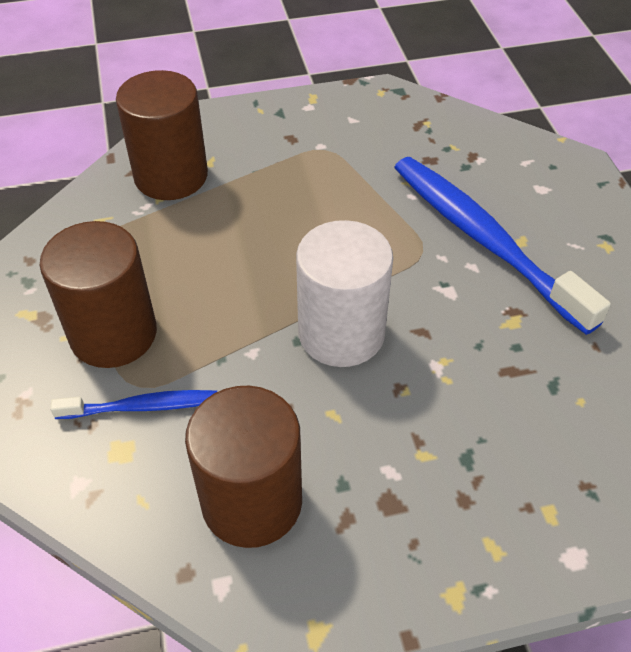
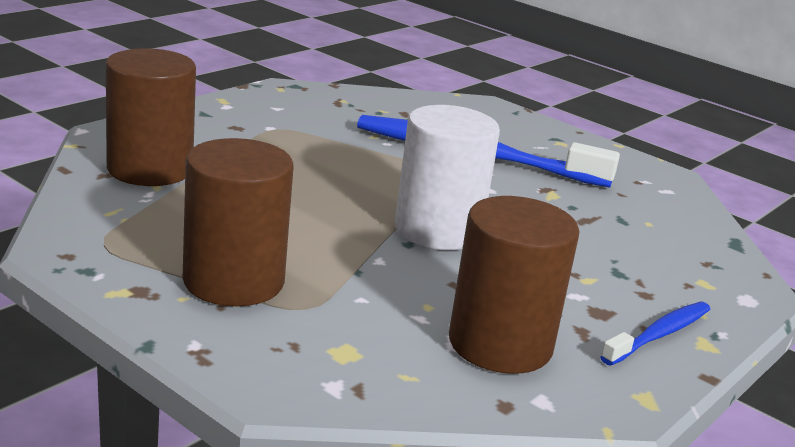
camera: 40 degrees left, 25 degrees down
blue toothbrush [50,390,217,419] -> blue toothbrush moved to [600,302,711,365]

